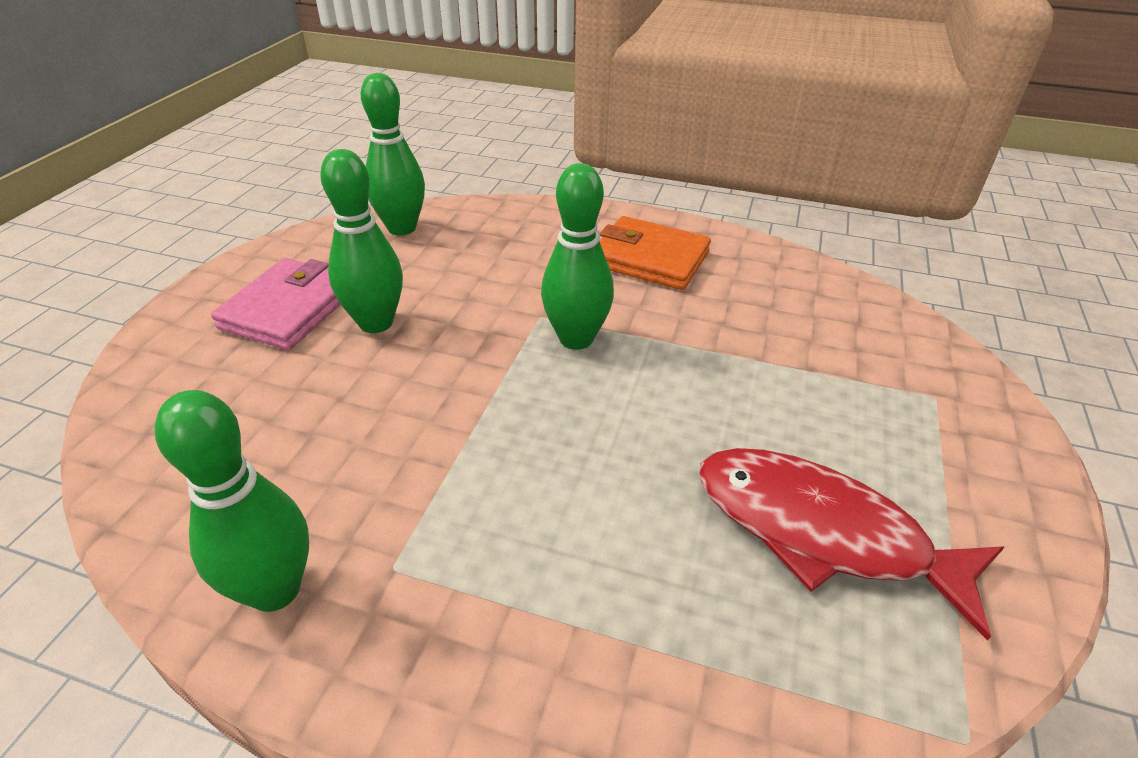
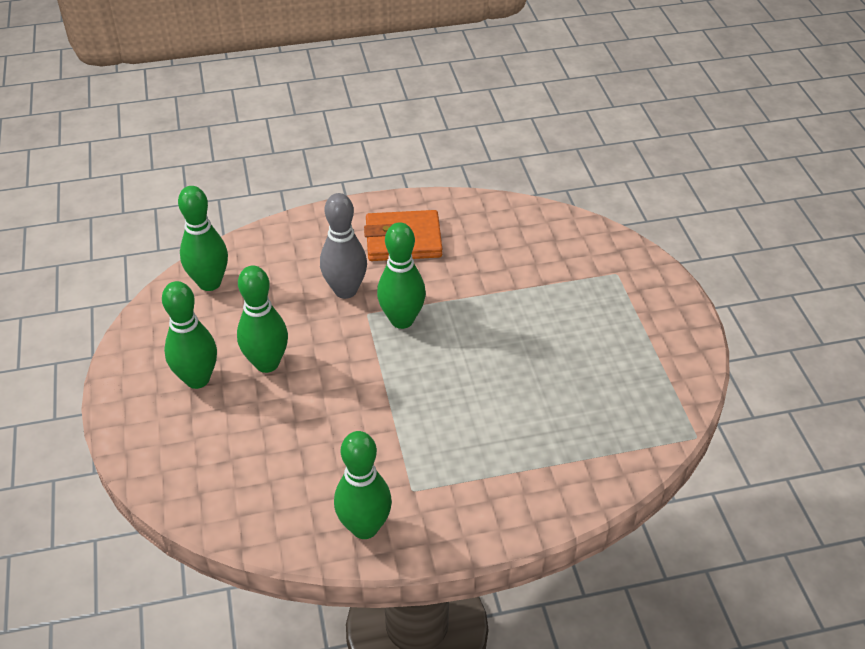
camera: 30 degrees left, 5 degrees up
pink wallet [211,258,341,350] -> green bowling pin [162,281,217,389]
red fish [699,448,1004,641] -> none
none -> grey bowling pin [320,193,367,299]

